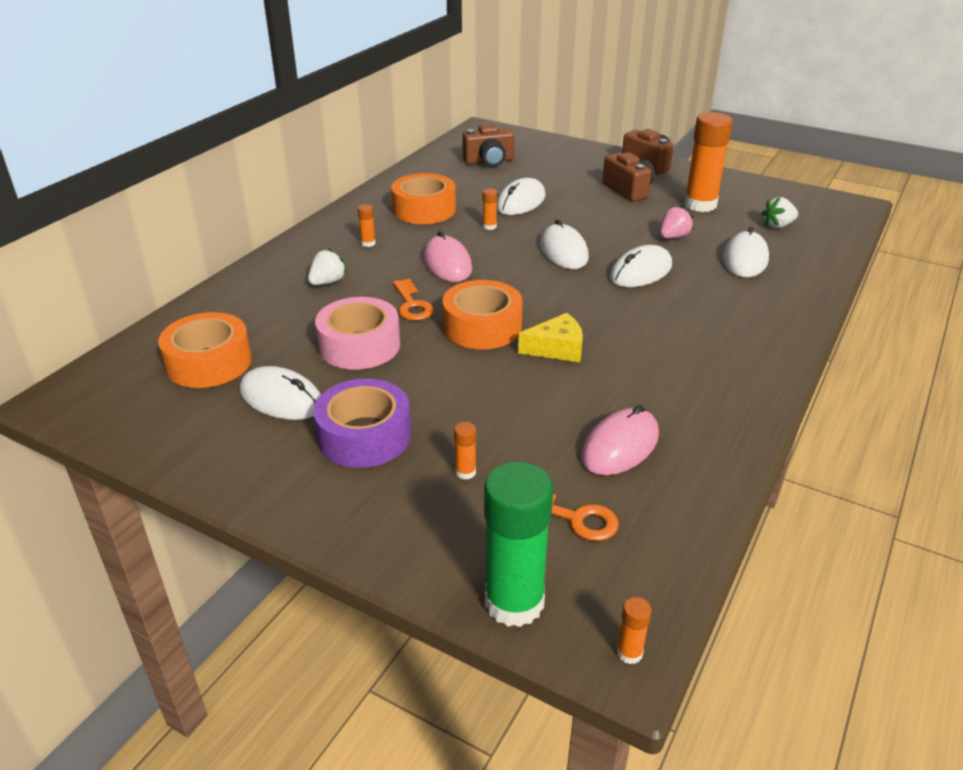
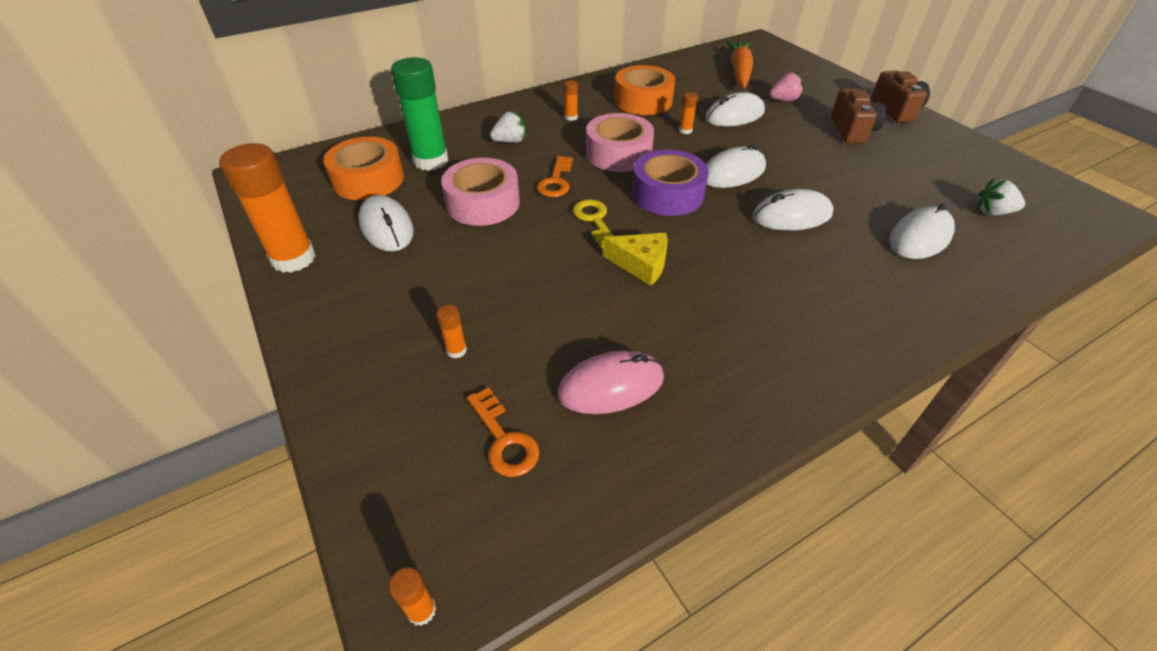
camera: 30 degrees right, 10 degrees up
purple tape [313,379,411,468] -> purple tape moved to [632,150,709,216]
pink mouse [423,231,472,282] -> pink tape [586,113,654,172]
orange tape [442,280,523,350] -> yellow key [573,199,613,249]
brown camera [462,124,515,167] -> orange carrot [726,41,753,88]
green glue stick [484,462,553,627] -> green glue stick moved to [391,57,448,171]
white mouse [540,219,589,269] -> white mouse turned 45 degrees clockwise [706,144,766,188]
pink strawberry [660,205,694,239] -> pink strawberry moved to [769,71,803,101]
orange glue stick [684,112,733,212] -> orange glue stick moved to [219,143,316,273]

